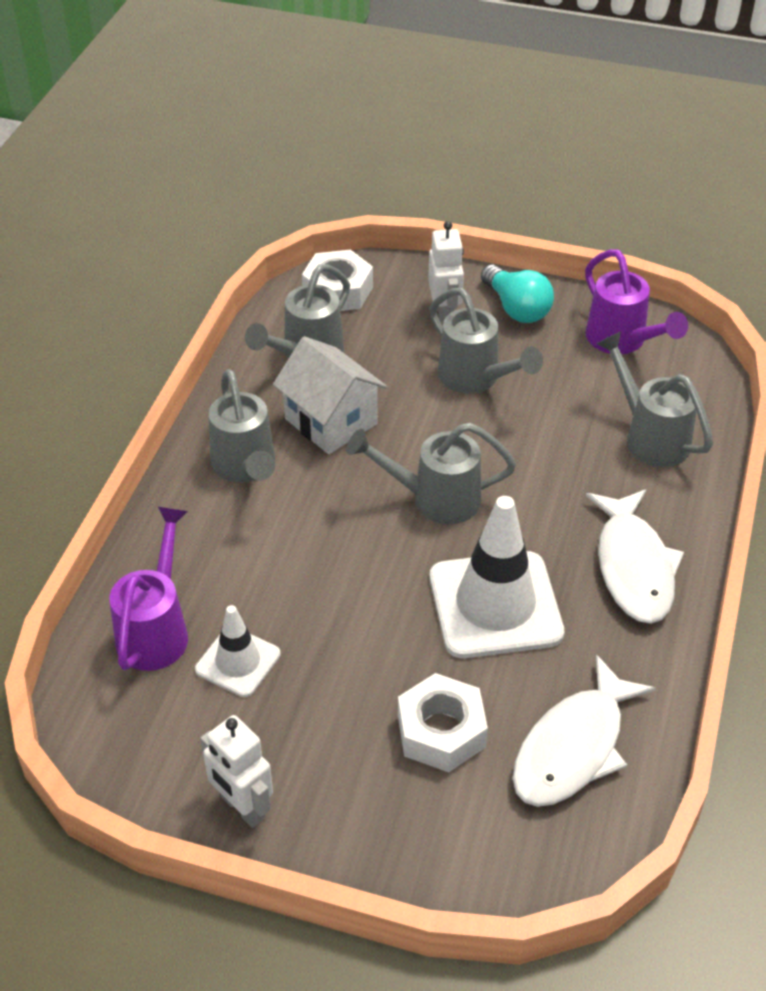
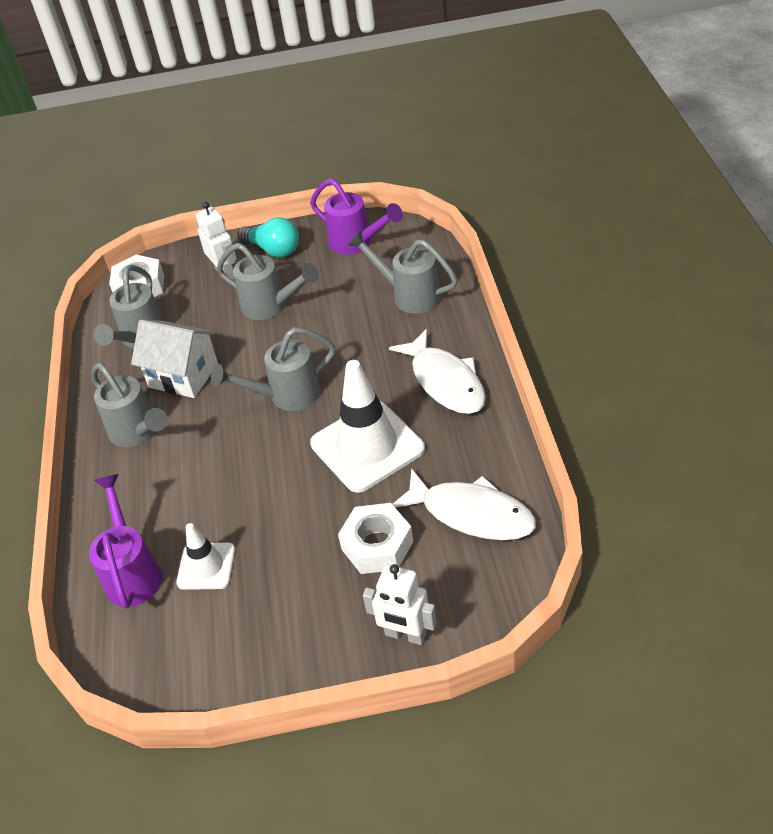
camera: 20 degrees left, 0 degrees up
white robot [200,715,273,828] -> white robot moved to [363,564,437,645]
white fish [513,655,656,807] -> white fish turned 75 degrees counterclockwise [392,468,536,540]

